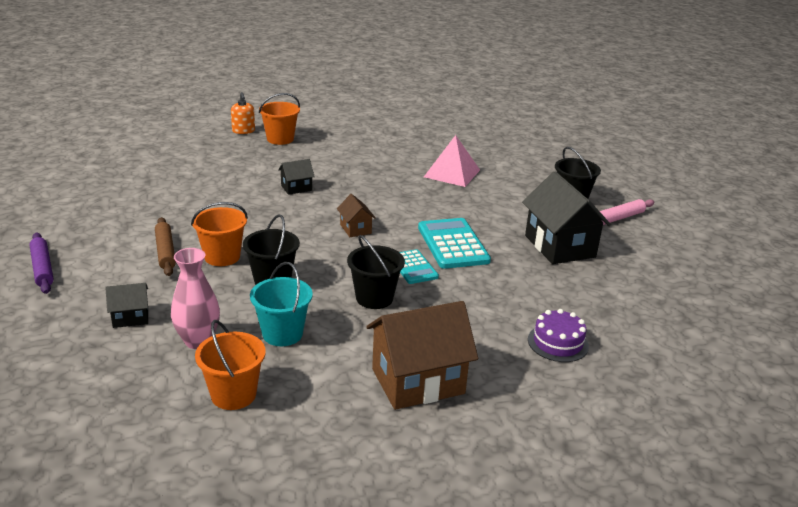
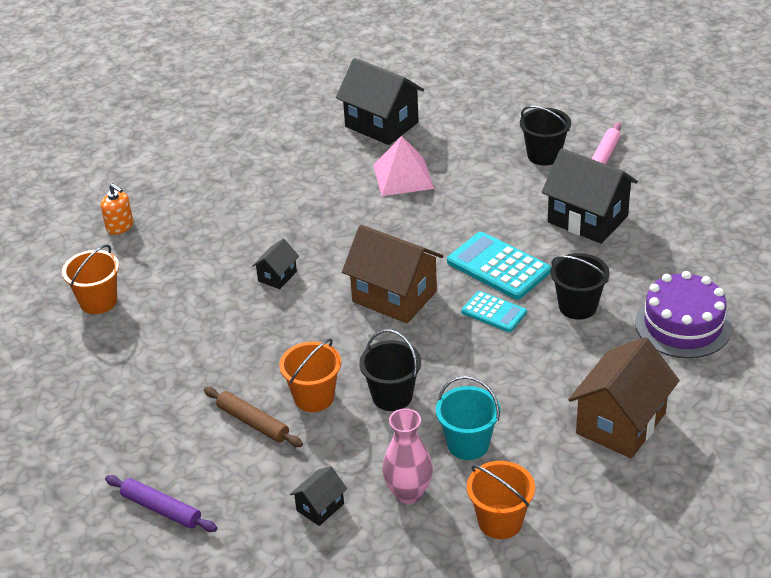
camera: 30 degrees left, 10 degrees up
orange bucket [259,93,300,145] -> orange bucket moved to [62,244,119,314]
brown house [337,194,376,237] -> brown house [342,225,443,324], size x2.07
black bucket [347,235,405,309] -> black bucket moved to [551,253,609,320]
purple cake [528,309,589,362] -> purple cake [635,271,732,358], size x1.61
none -> black house [336,58,424,145]

